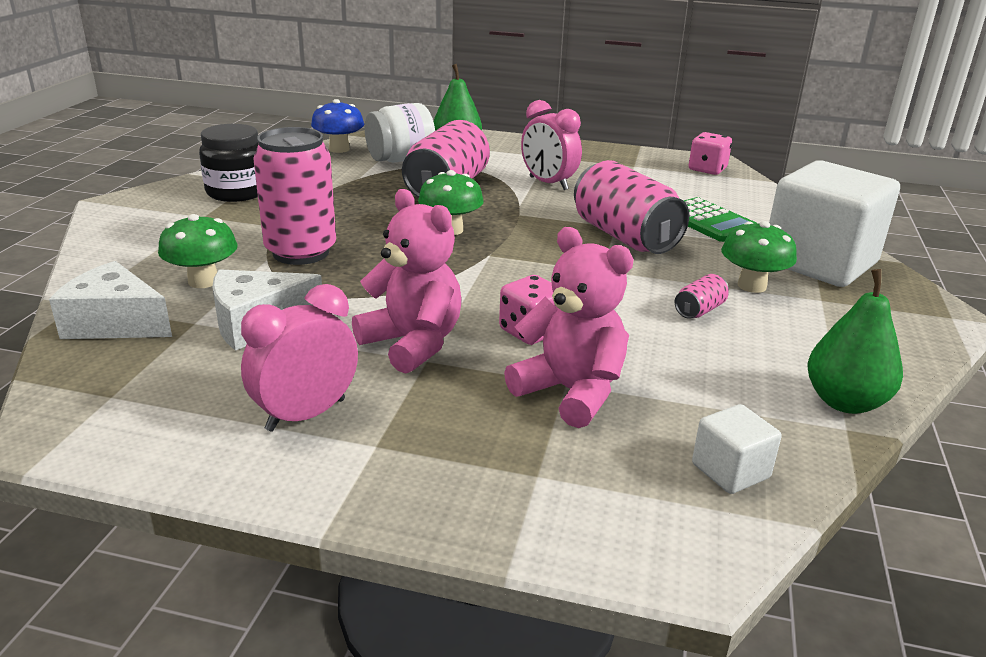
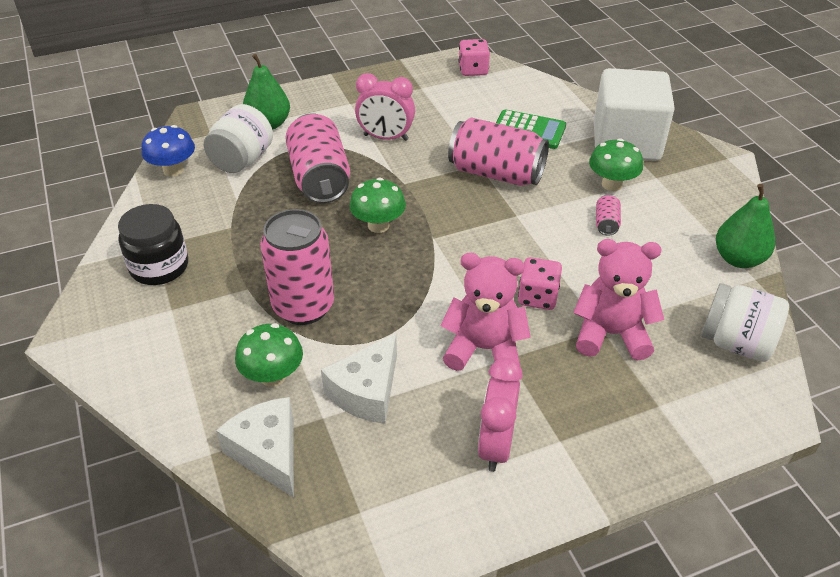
camera: 35 degrees left, 15 degrees up
white cheese [49,261,172,339] -> white cheese turned 75 degrees clockwise [216,397,294,498]
white cube [692,404,782,494] -> white jar [701,283,789,362]

